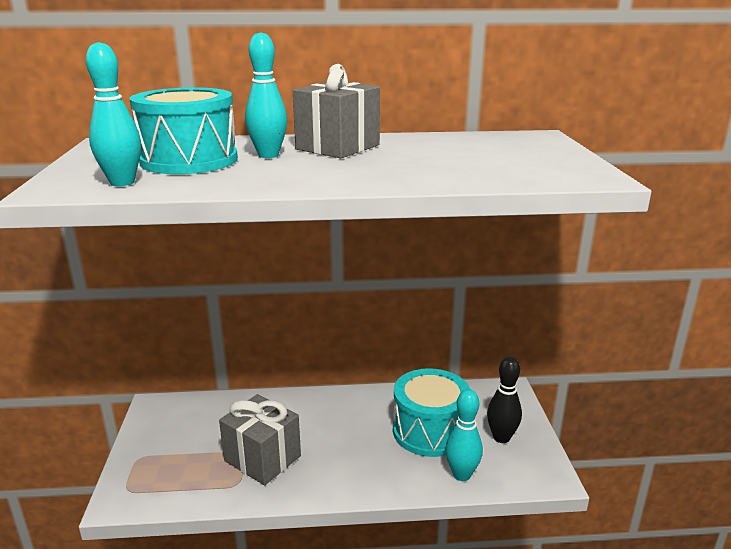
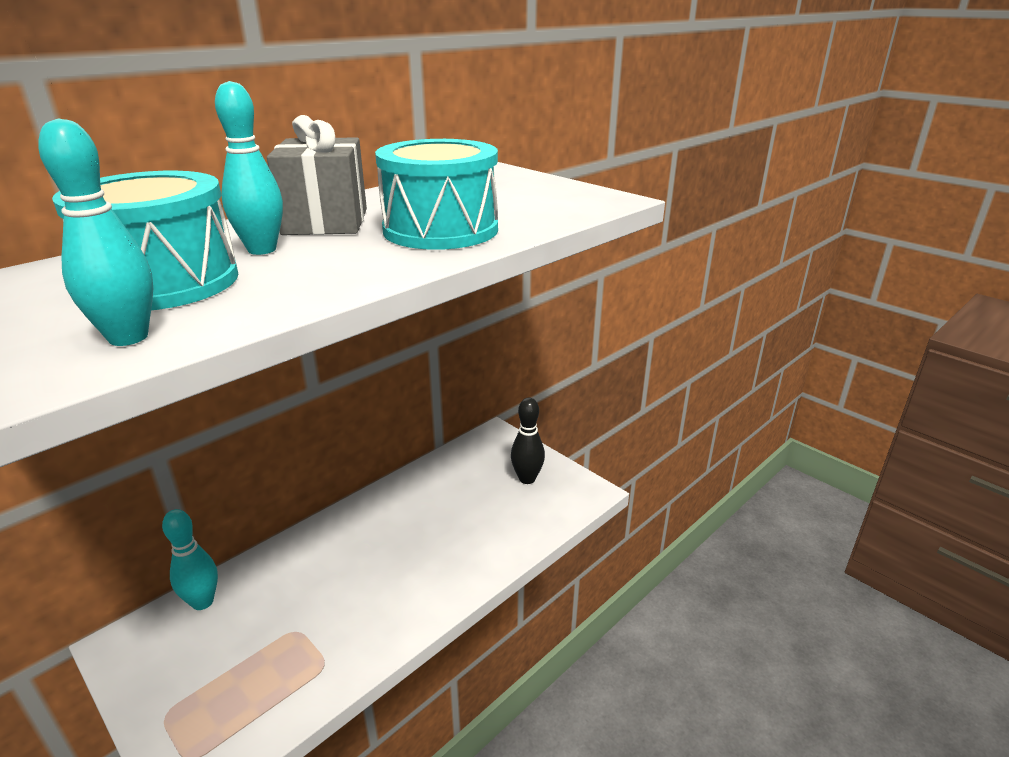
camera: 40 degrees left, 5 degrees up
grey gift [219,394,301,485] -> none
turquoise drum [393,368,470,457] -> turquoise drum moved to [375,139,498,250]
turquoise bowling pin [445,389,483,481] -> turquoise bowling pin moved to [162,509,218,610]

